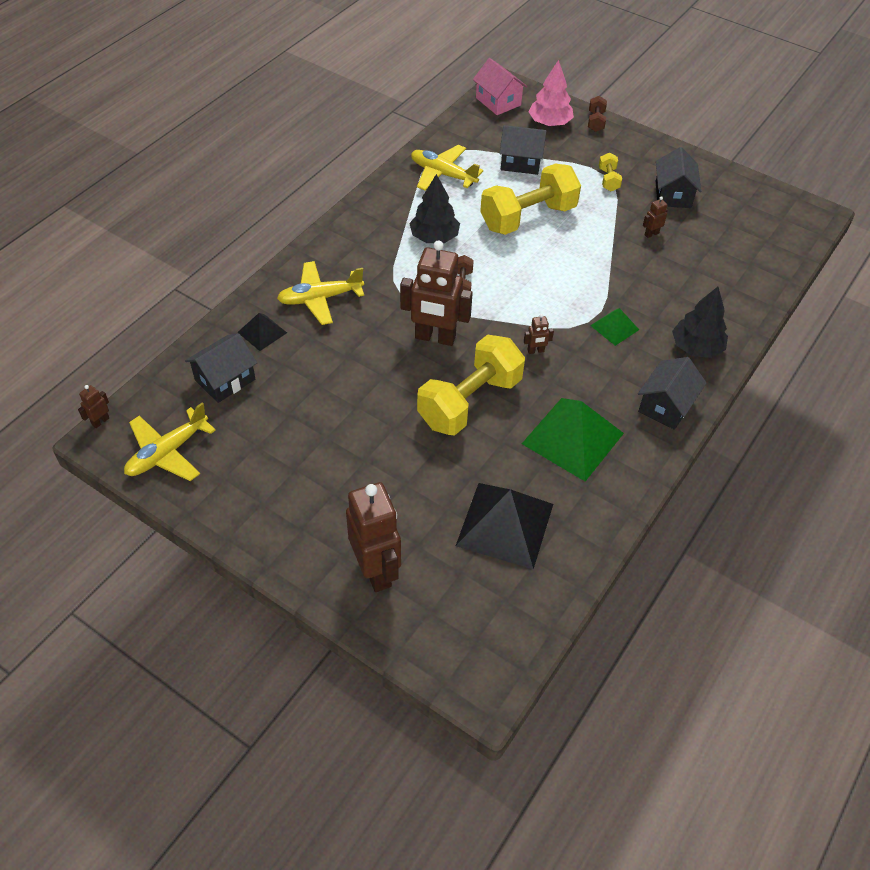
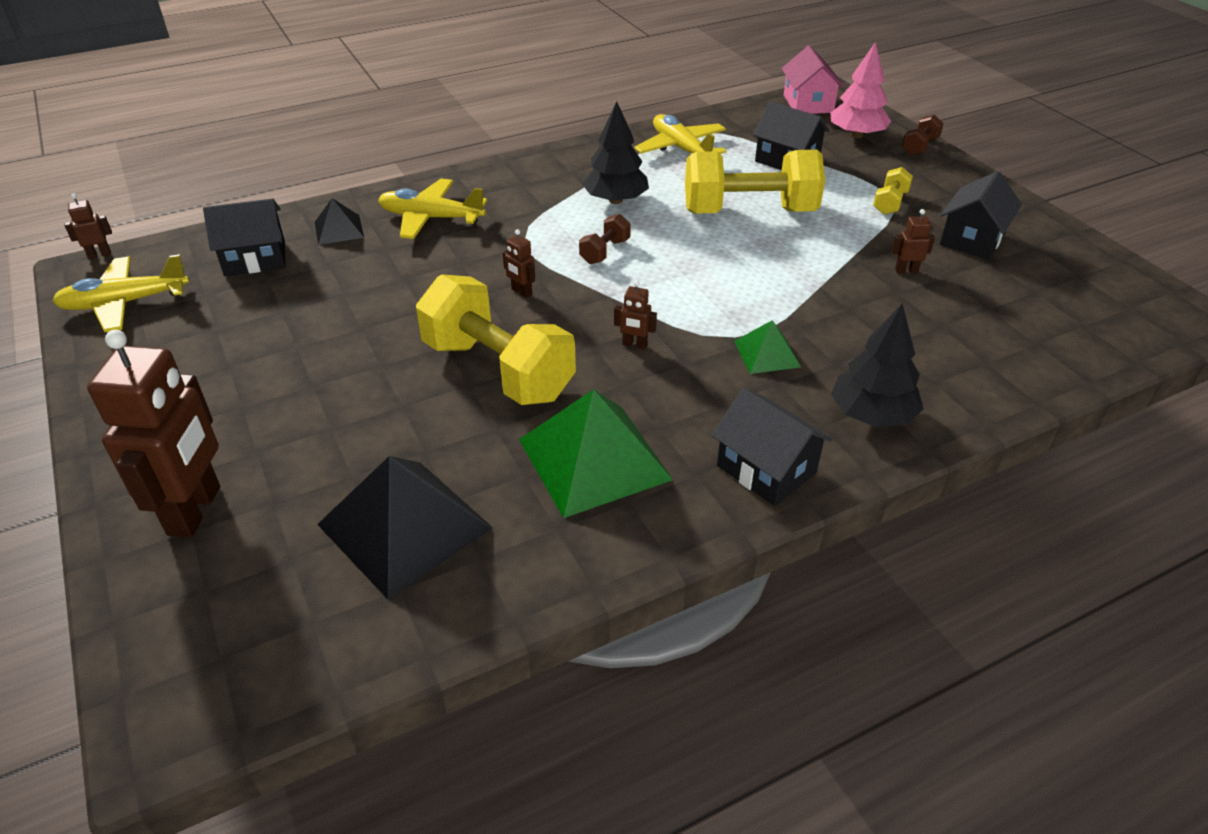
camera: 30 degrees right, 10 degrees down
brown robot [400,240,473,346] -> brown robot [503,229,535,298], size x0.41
yellow dumbbell [417,335,525,435] -> yellow dumbbell turned 60 degrees clockwise [416,274,576,405]
black house [638,357,706,430] -> black house turned 75 degrees clockwise [712,388,833,506]

